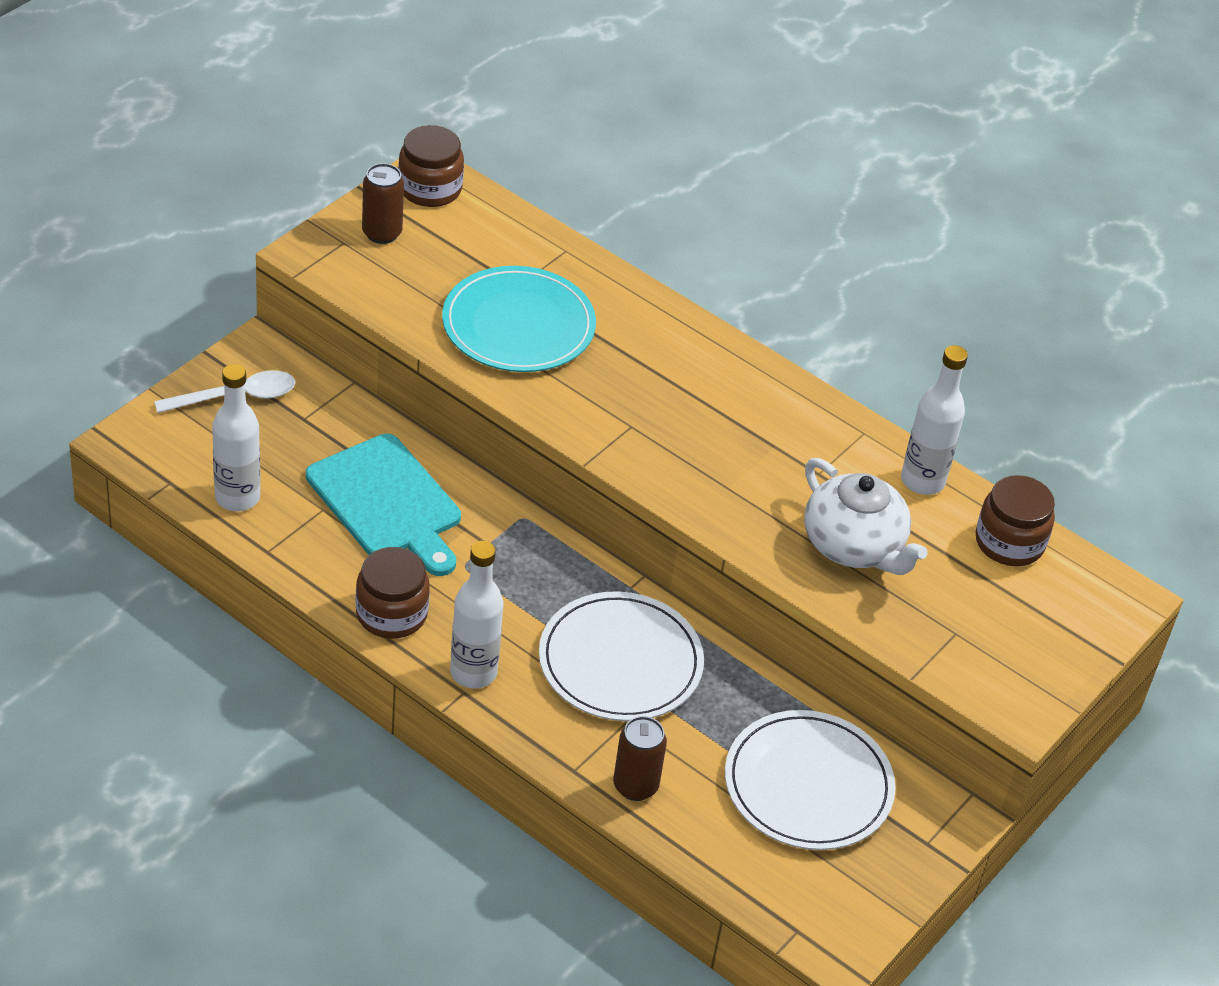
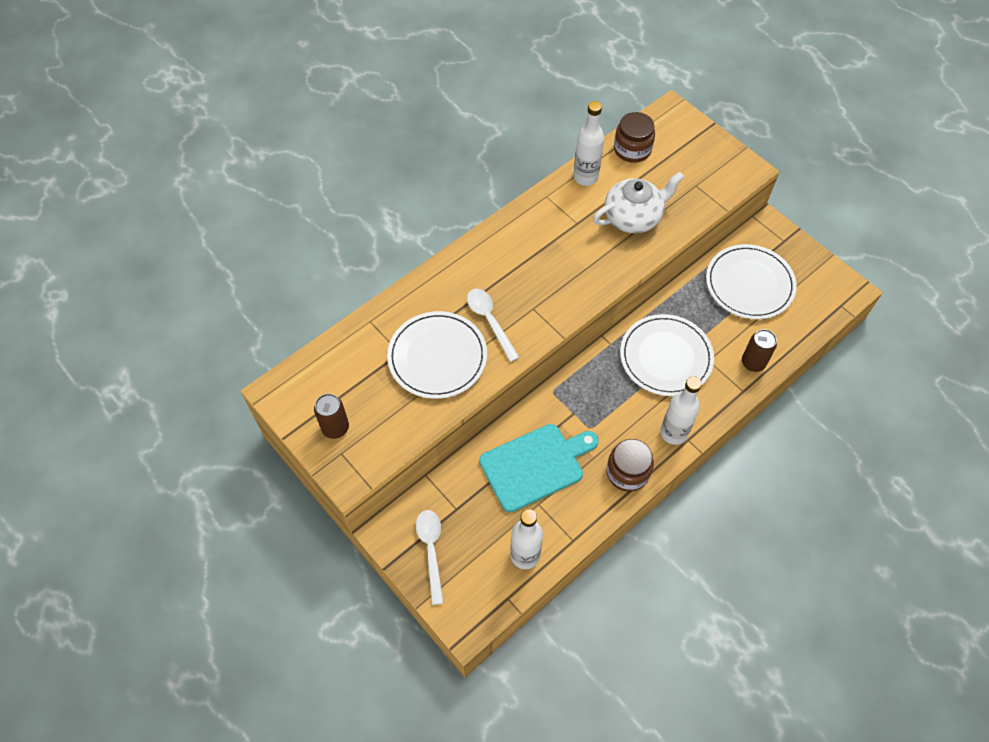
camera: 75 degrees left, 15 degrees up
brown jar [398,125,464,207] -> none
turquoise plate [442,266,596,372] -> white plate [387,311,487,399]
none -> white spoon [467,289,520,362]

